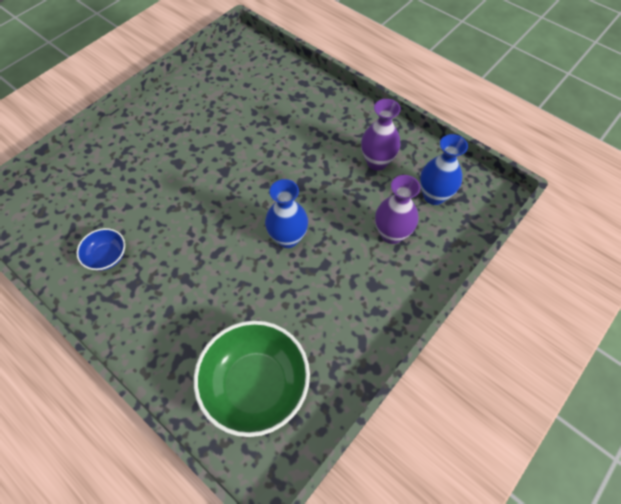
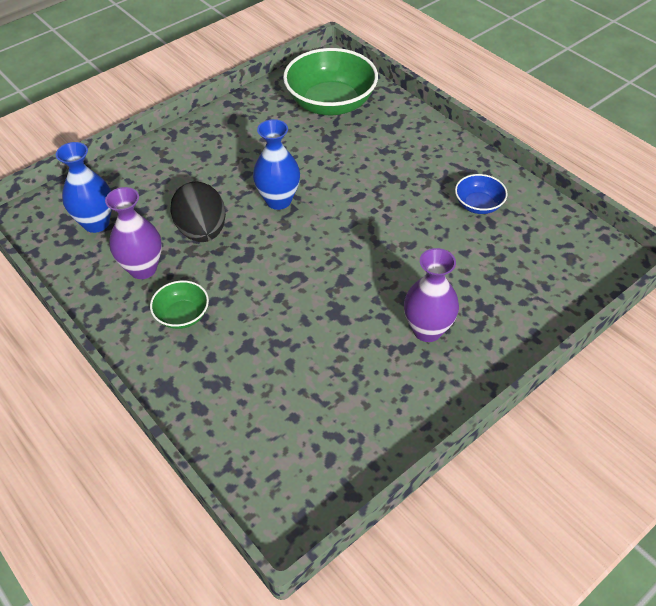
camera: 170 degrees left, 10 degrees down
purple vase [375,175,420,244] -> purple vase moved to [404,248,459,342]
none -> green bowl [150,281,209,329]
none -> black egg [170,181,226,242]

